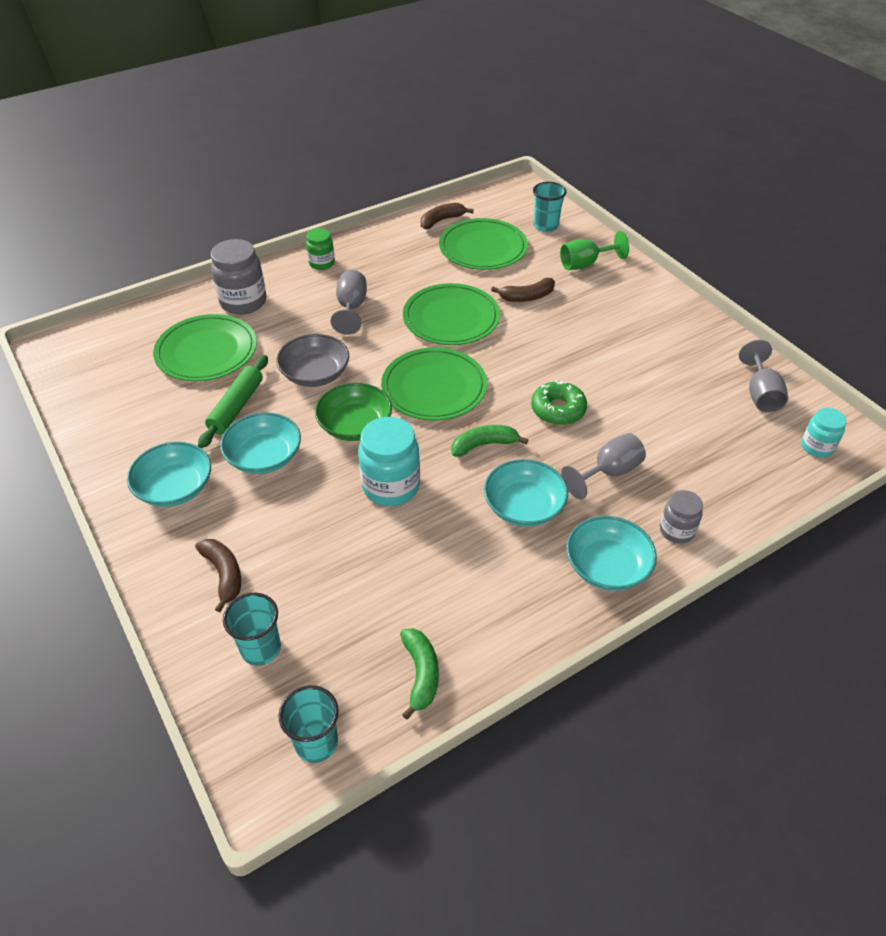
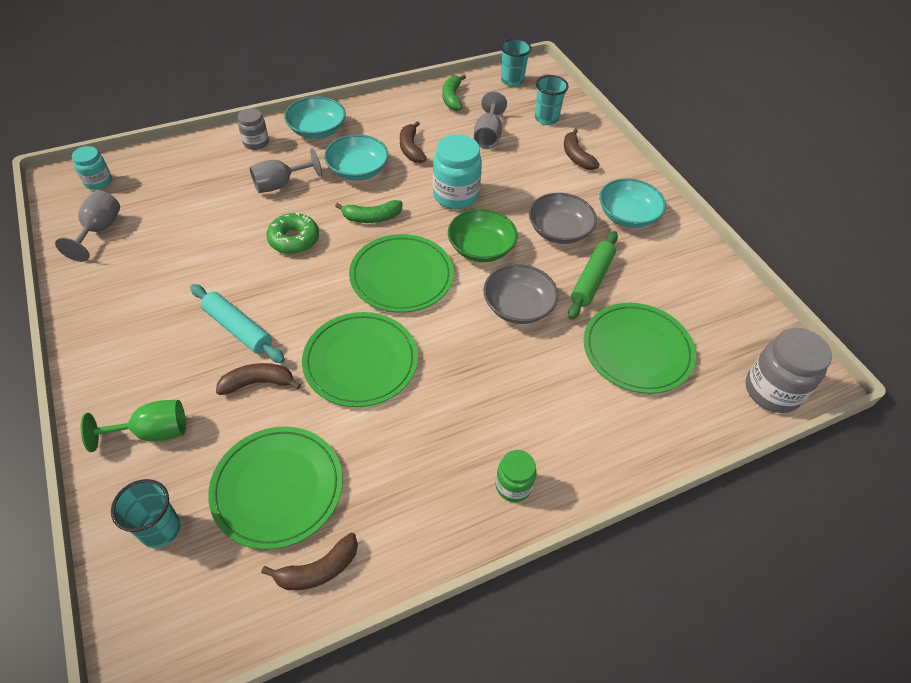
camera: 175 degrees left, 5 degrees up
grey jar [211,239,266,315] -> grey jar moved to [746,328,832,413]
turquoise bowl [220,412,301,474] -> grey bowl [529,193,597,244]
grey goblet [331,270,367,335] -> grey goblet moved to [474,91,507,149]
none -> turquoise rolling pin [190,284,285,363]
none -> brown banana [400,121,427,163]

